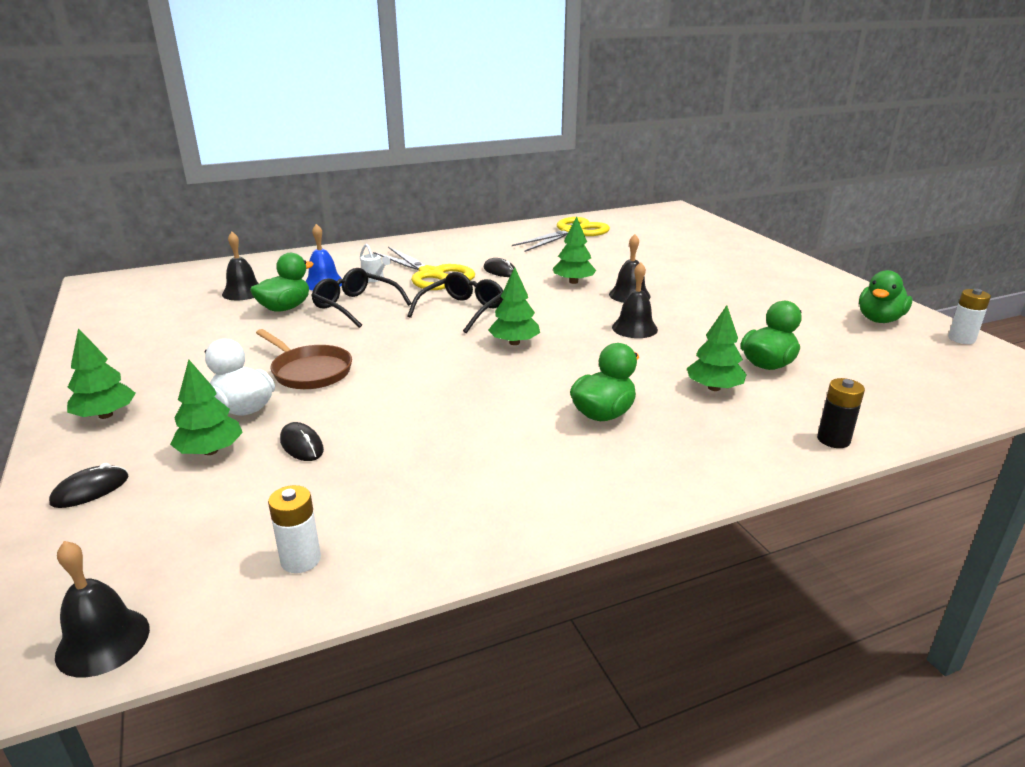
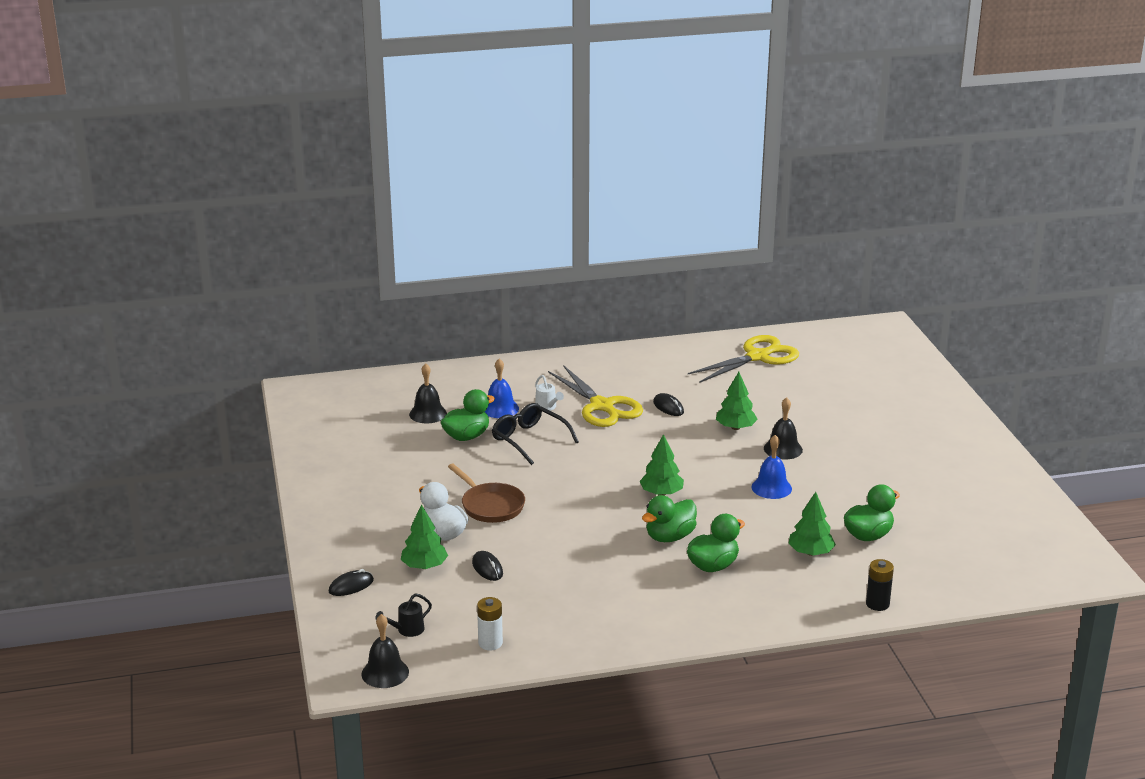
camera: 10 degrees right, 0 degrees up
green tree [67,328,136,419] -> none
black glasses [407,272,503,333] -> none
black bell [612,262,658,338] -> blue bell [752,435,792,499]
green duck [859,270,912,323] -> green duck moved to [642,495,697,542]
white battery [948,289,991,344] -> none
none -> black watering can [375,593,432,637]

